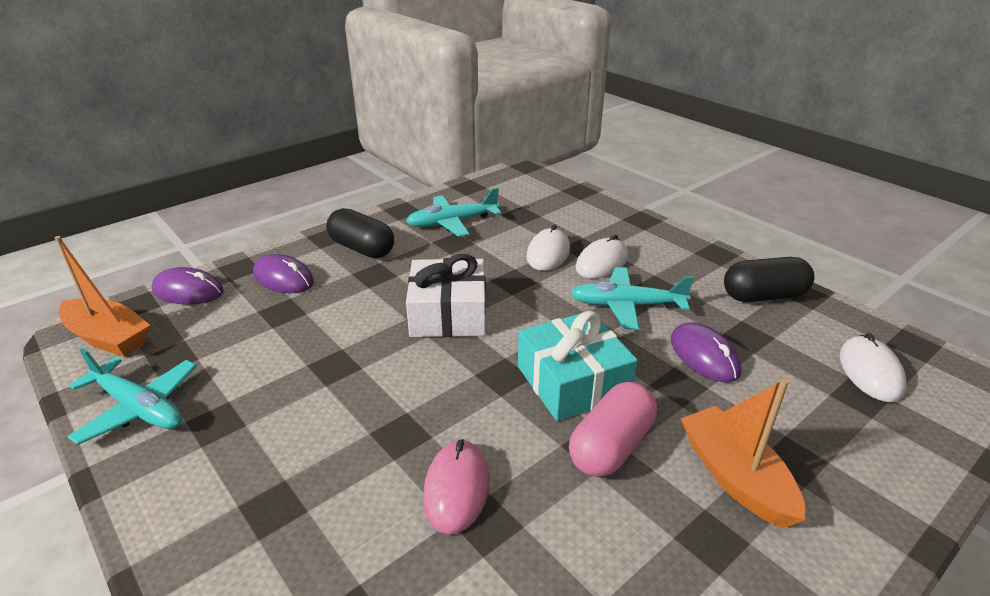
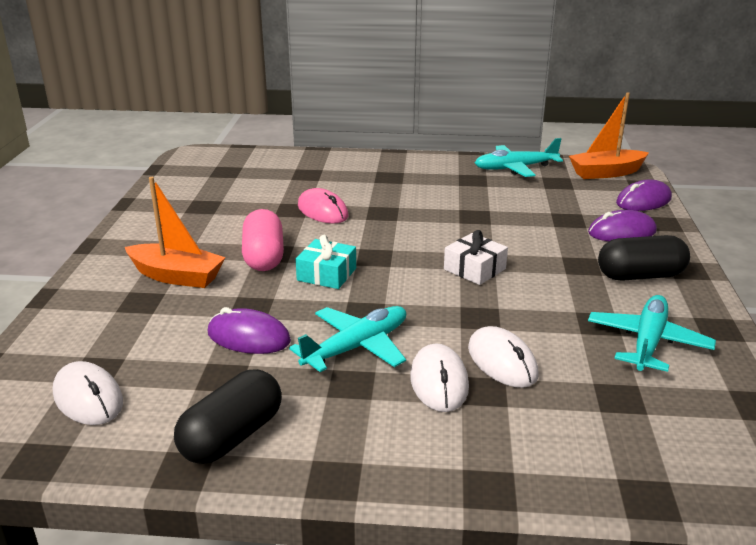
camera: 135 degrees right, 5 degrees down
white gift [406,254,486,337] -> white gift [444,230,508,285], size x0.62
turquoise gift [518,311,638,421] -> turquoise gift [295,235,356,289], size x0.62

